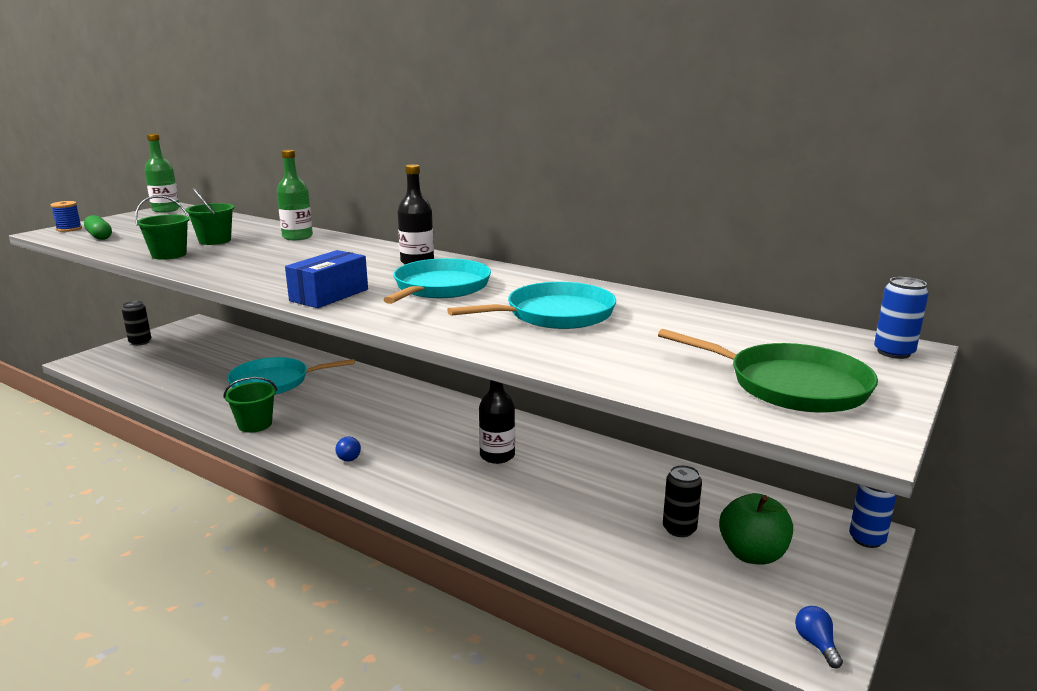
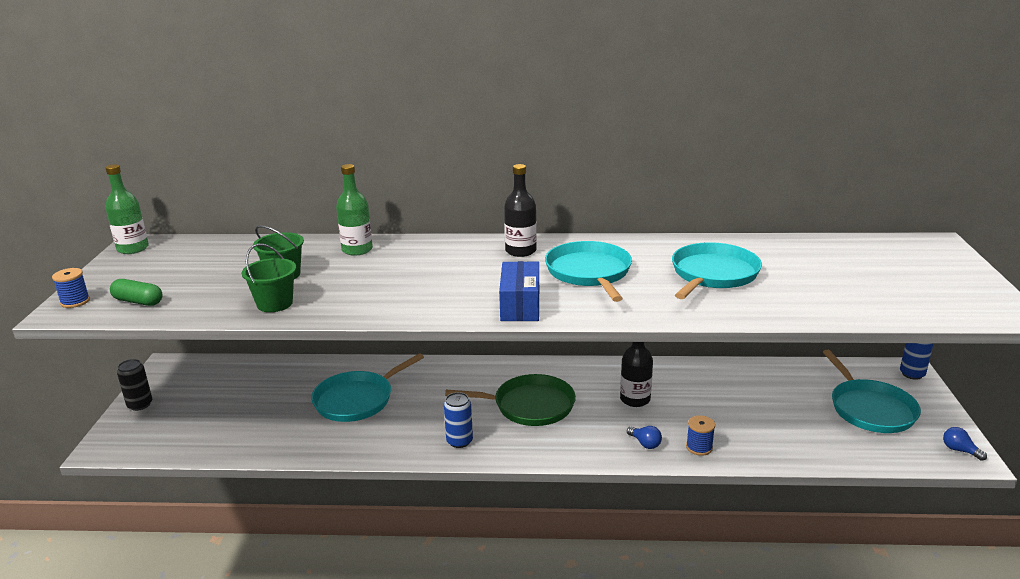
camera: 30 degrees left, 5 degrees up
green bucket [224,377,277,433] -> none
blue light bulb [336,437,361,461] -> blue light bulb moved to [627,426,662,449]
green pan [658,329,878,413] -> green pan moved to [445,374,576,426]
black can [663,465,702,537] -> none
green apple [719,493,793,565] -> turquoise pan [823,350,921,433]
blue can [874,277,929,359] -> blue can moved to [444,392,473,448]
none -> blue spool [686,415,715,456]

